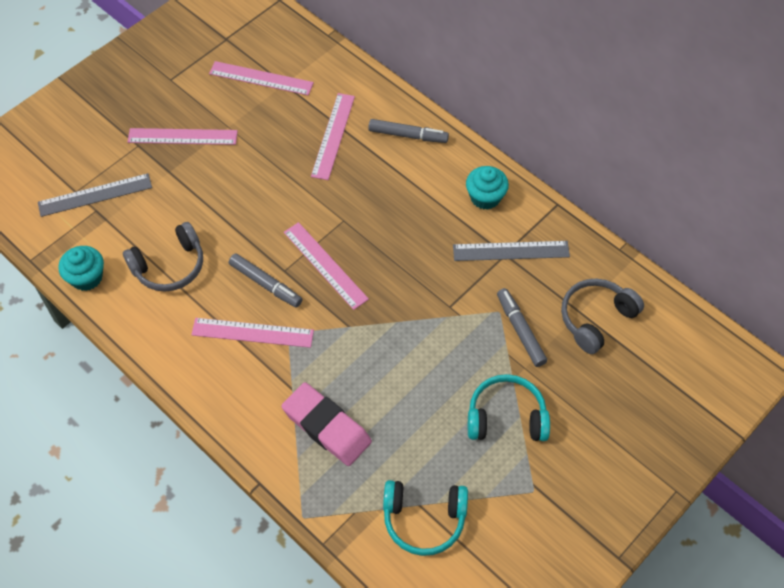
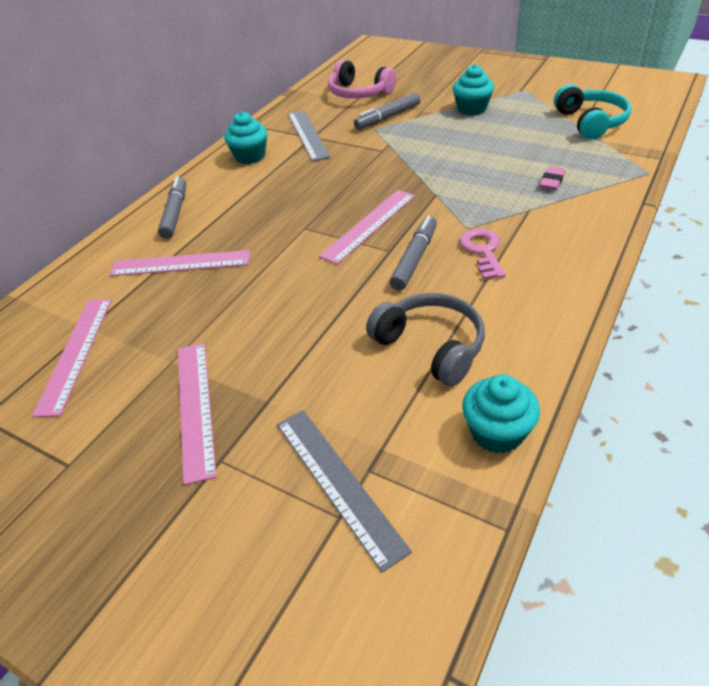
camera: 100 degrees left, 15 degrees down
pink ruler [191,318,314,348] -> pink key [460,228,506,280]
pink eraser [282,382,372,466] -> pink eraser [539,167,565,190], size x0.45
turquoise headphones [468,374,550,441] -> turquoise cupcake [453,64,494,116]
grey headphones [561,278,644,354] -> pink headphones [328,60,396,99]

